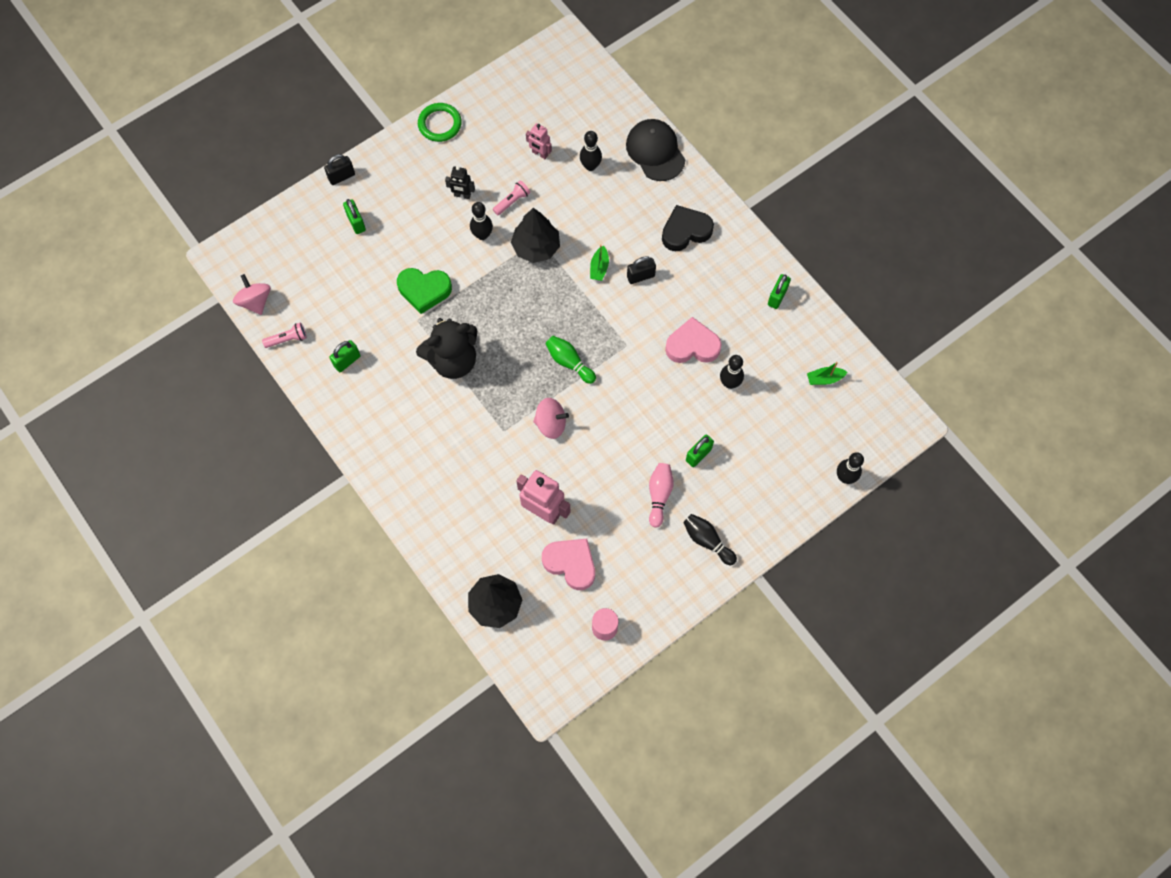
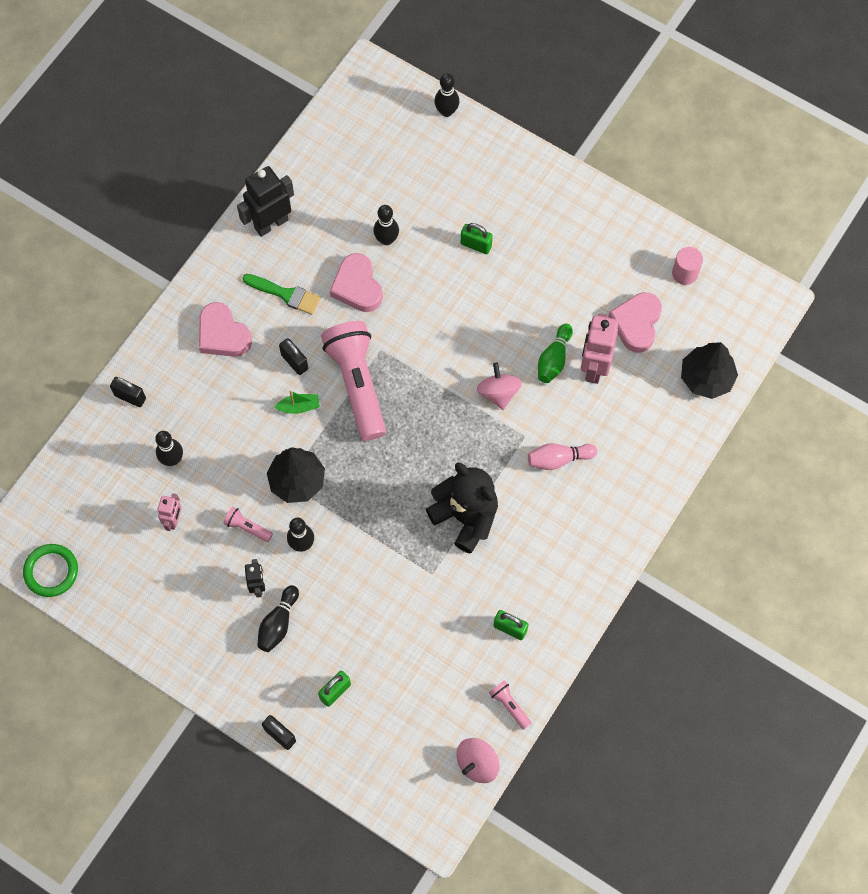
camera: 110 degrees left, 0 degrees up
green heart [397,268,452,314] -> none
green ring [418,103,462,142] -> green ring moved to [23,544,78,597]
green bowling pin [546,336,596,384] -> green bowling pin moved to [538,324,573,383]
black cap [626,119,686,181] -> black padlock [110,377,146,407]
pink bowling pin [649,463,674,528] -> pink bowling pin moved to [528,443,597,470]
black heart [662,205,714,251] -> pink heart [199,302,252,357]
black bowling pin [683,514,737,565] -> black bowling pin moved to [257,585,299,652]
green padlock [768,274,791,309] -> black robot [237,166,294,237]
green boat [807,362,847,385] -> none
none -> green brush [243,274,321,315]
none -> pink flashlight [321,321,386,441]

